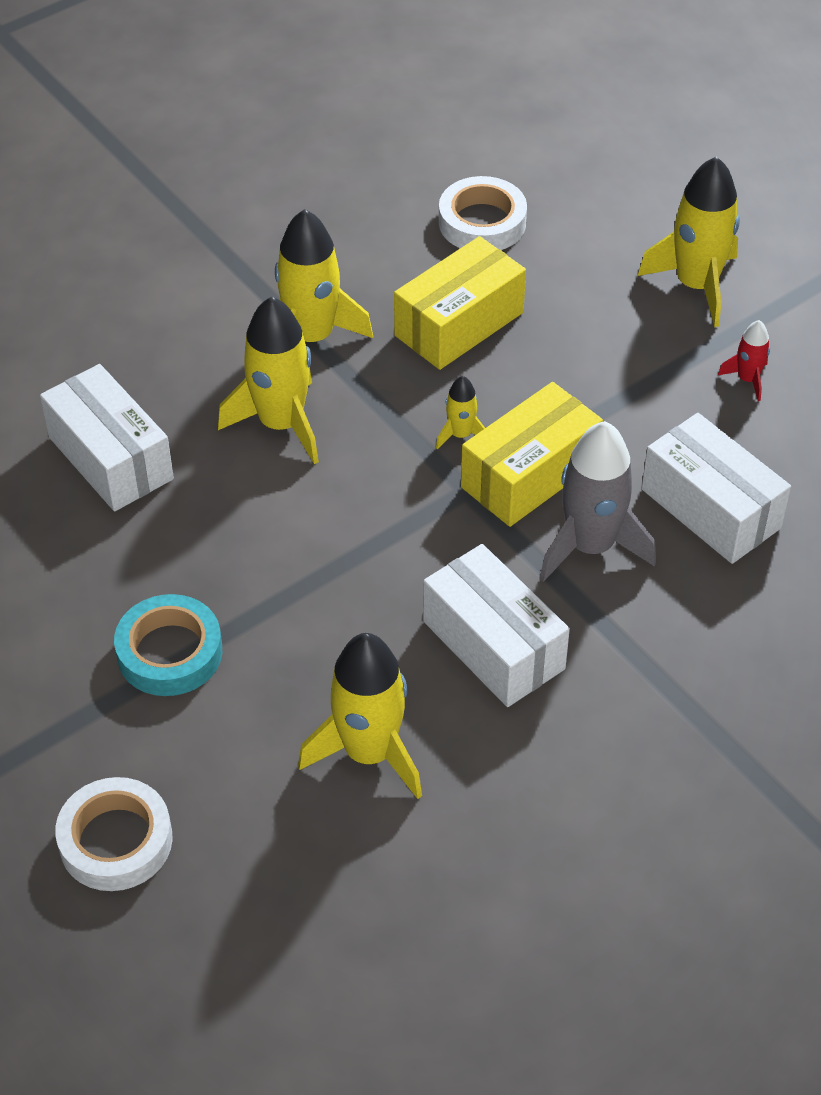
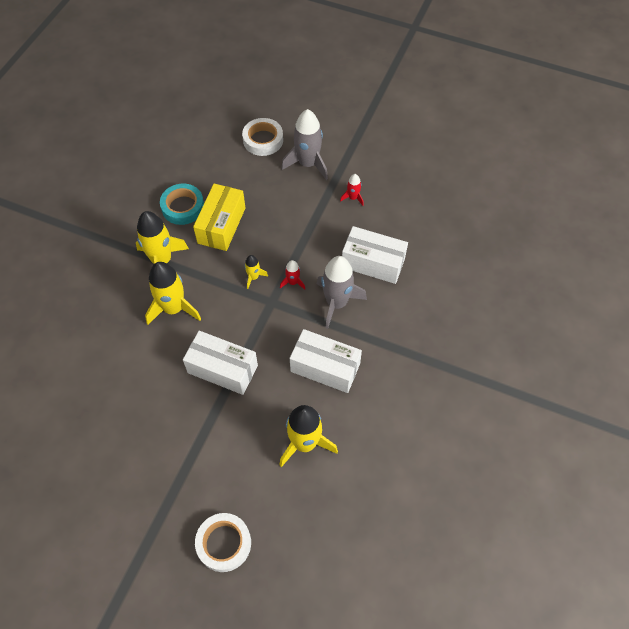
camera: 30 degrees left, 10 degrees up
white box [40,364,174,512] -> white box moved to [183,331,258,395]
turquoise tape [114,594,222,696] -> turquoise tape moved to [160,184,204,225]
white tape [439,176,527,250] -> white tape moved to [242,118,283,156]
yellow box [461,382,603,527] -> red rocket [280,260,305,290]
yellow rocket [638,156,740,327] -> grey rocket [281,109,328,180]

